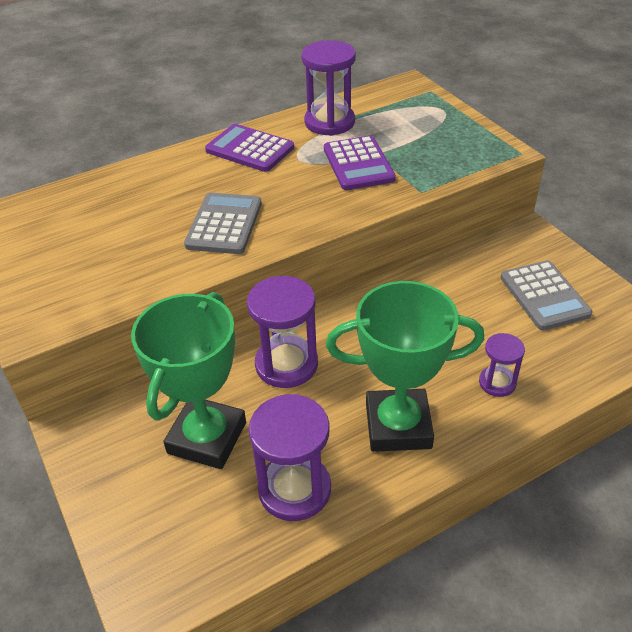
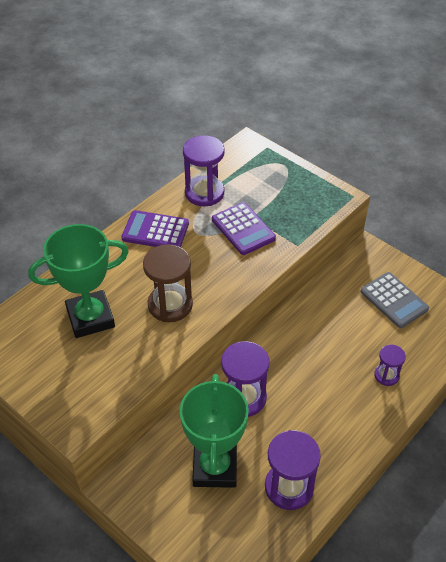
camera: 20 degrees left, 5 degrees up
grey calculator [184,193,262,254] -> brown hourglass [143,244,193,322]
green trophy [326,281,484,452] -> green trophy moved to [28,224,129,338]

